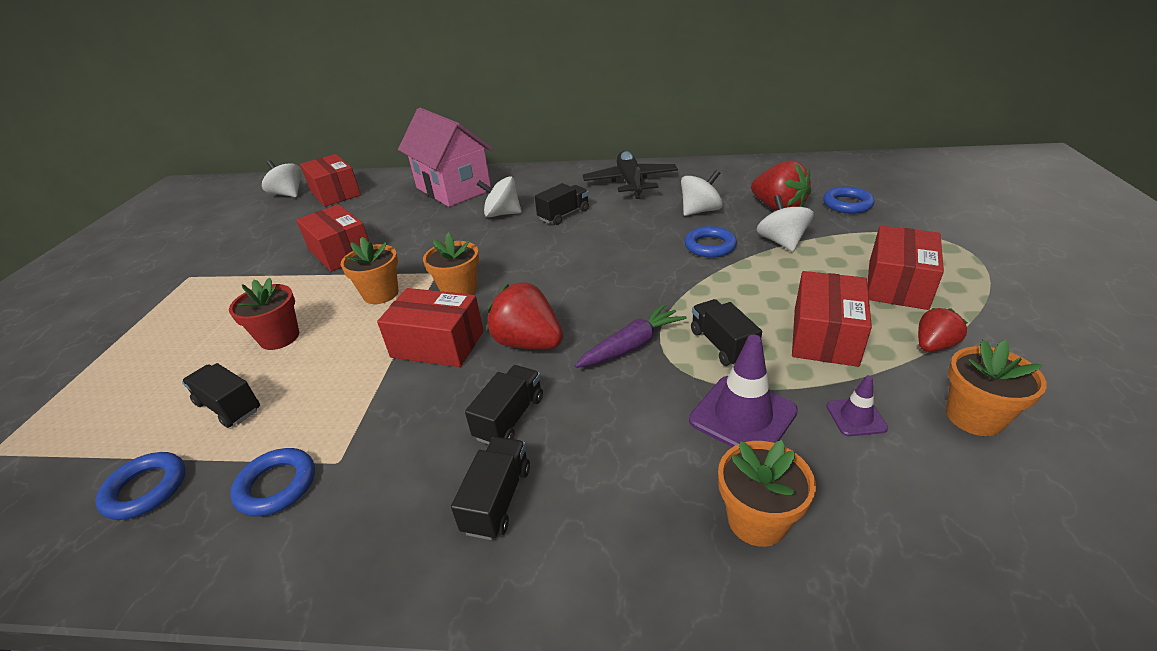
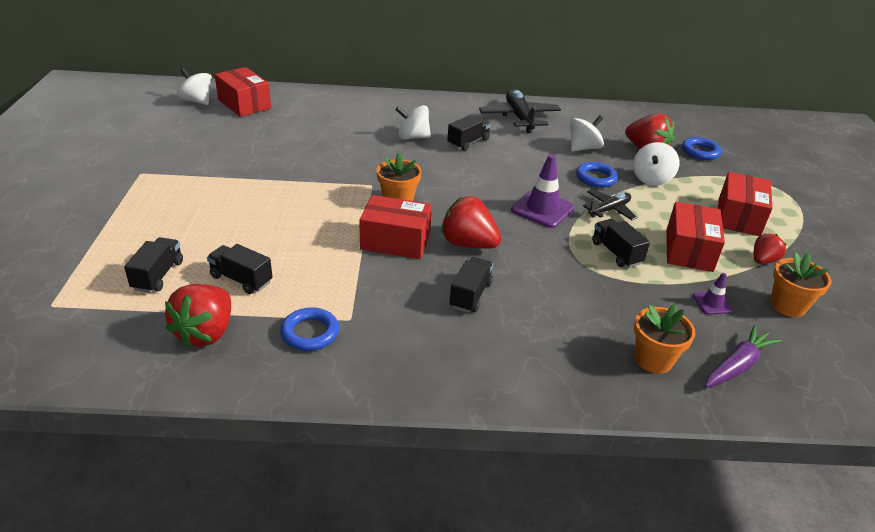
camera: 10 degrees left, 0 degrees up
blue ring [95,452,186,520] -> red strawberry [165,284,231,348]
red flower pot [229,278,299,350] -> none
red box [296,204,369,272] -> none
orange flower pot [341,237,399,304] -> none
pink house [398,108,493,207] -> none
black truck [451,437,530,540] -> black truck moved to [124,237,183,293]
purple carrot [575,304,687,368] -> purple carrot moved to [705,325,781,387]
purple traffic cone [689,335,798,447] -> purple traffic cone moved to [511,154,575,228]
white spinning top [756,194,814,252] -> white spinning top turned 135 degrees counterclockwise [633,142,679,186]
none -> black plane [583,189,637,220]

